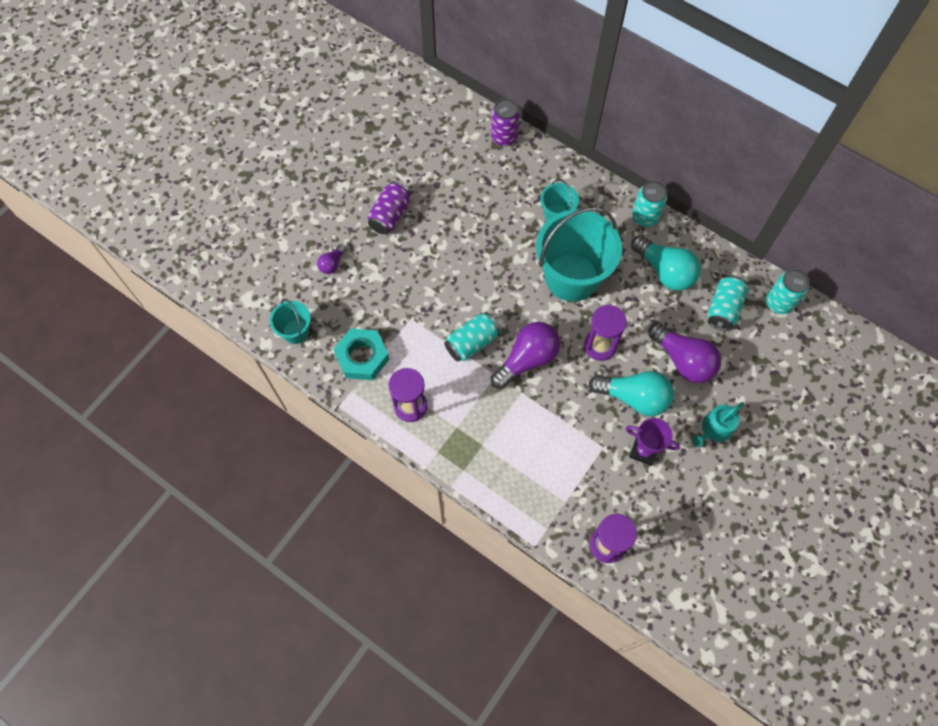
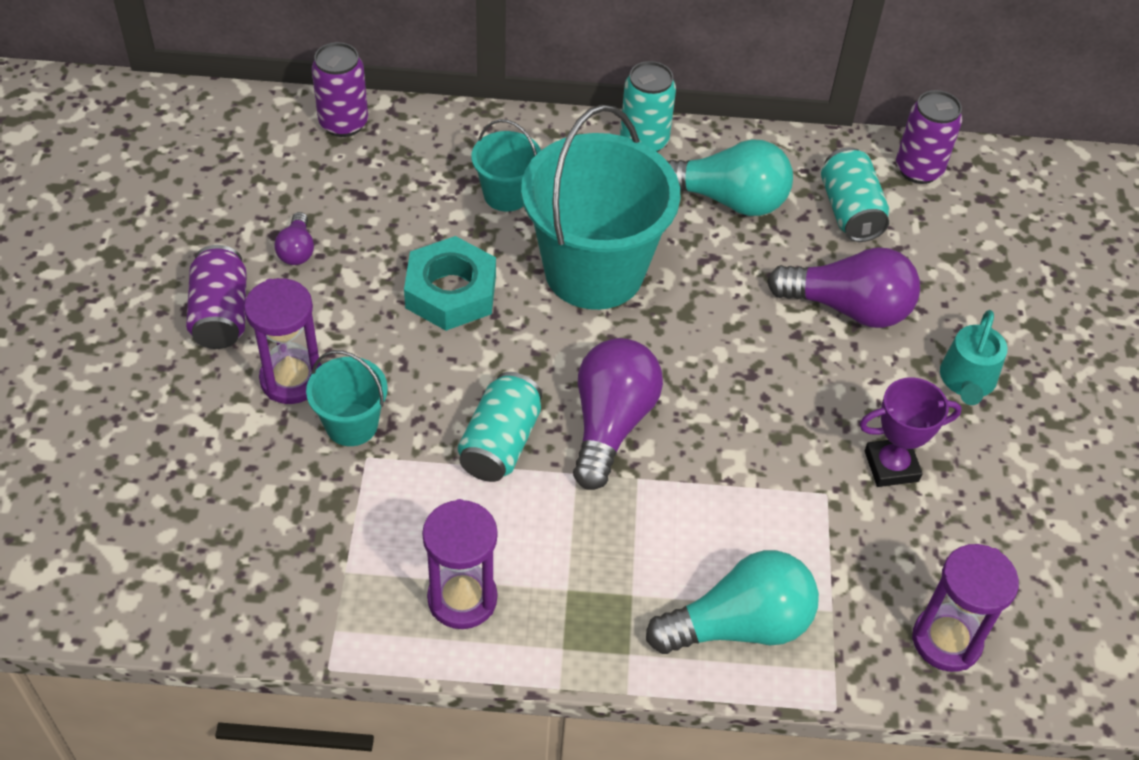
camera: 35 degrees left, 15 degrees down
turquoise bucket [270,299,311,344] -> turquoise bucket moved to [306,350,388,446]
purple light bulb [317,244,346,274] -> purple light bulb moved to [274,212,314,265]
turquoise nut [334,328,389,380] -> turquoise nut moved to [404,236,496,331]
purple hourglass [584,305,627,361] -> purple hourglass moved to [244,278,321,404]
turquoise light bulb [589,371,674,416] -> turquoise light bulb moved to [646,550,819,654]
turquoise can [766,269,809,314] -> purple can [896,90,962,184]

